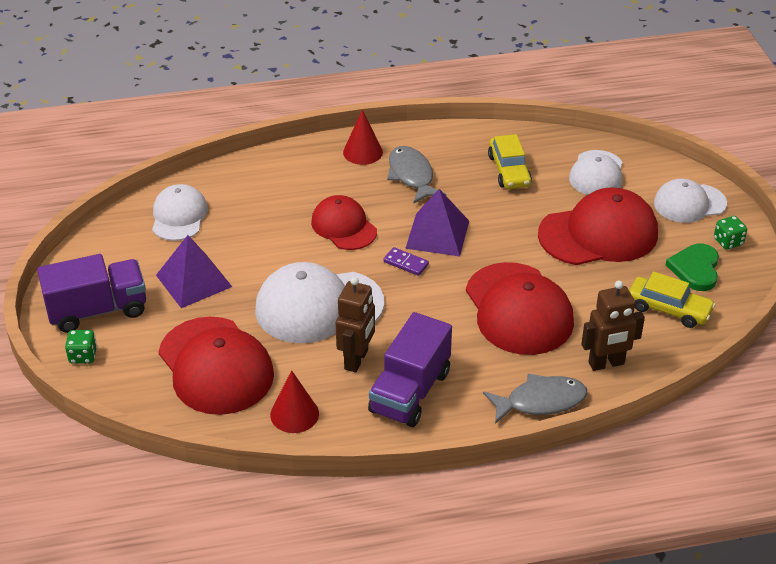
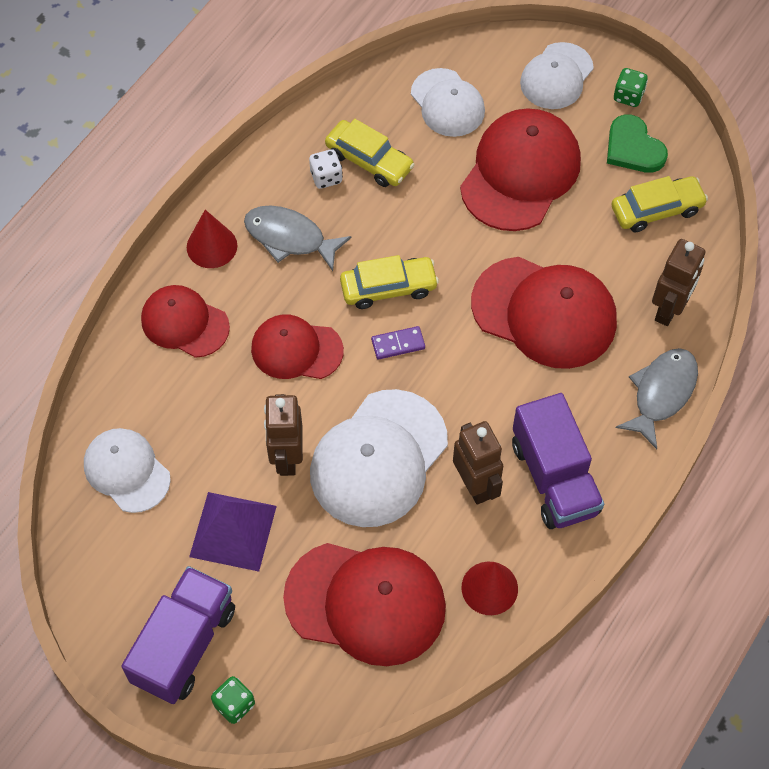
camera: 45 degrees left, 20 degrees up
purple pyramid [405,189,469,256] -> yellow car [340,255,439,309]
none -> red cap [141,285,230,358]
none -> brown robot [264,394,303,476]
none -> white dice [309,149,343,189]

